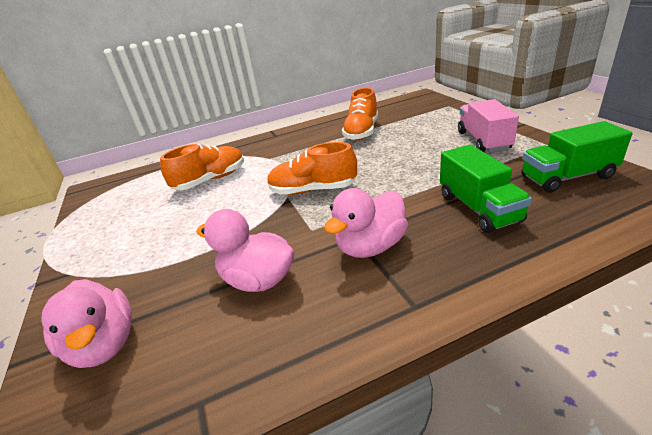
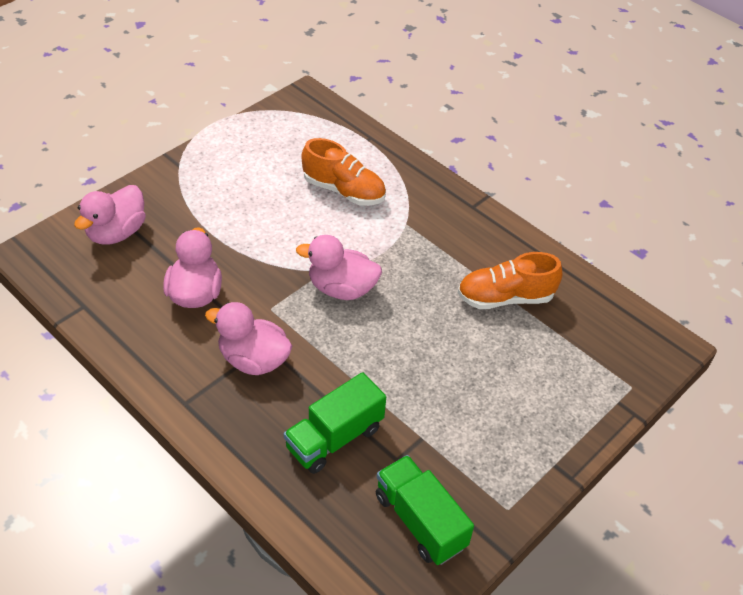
camera: 60 degrees right, 15 degrees up
orange shoe [267,142,357,195] -> pink duck [296,235,382,300]
pink truck [458,99,519,152] -> none

